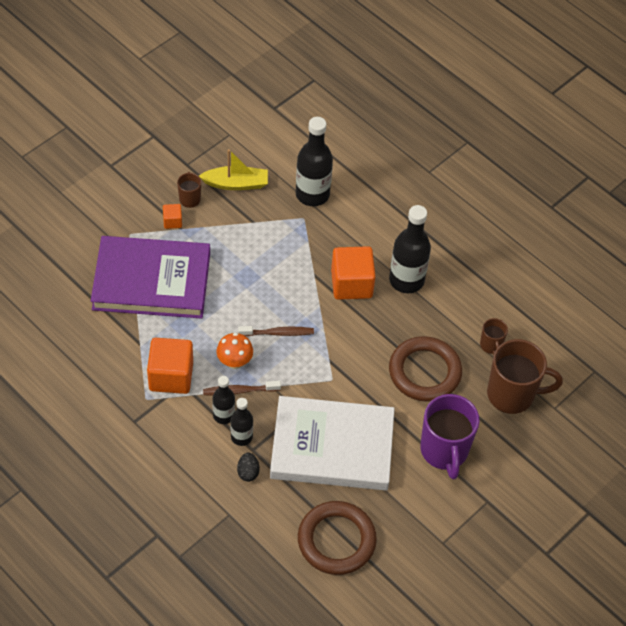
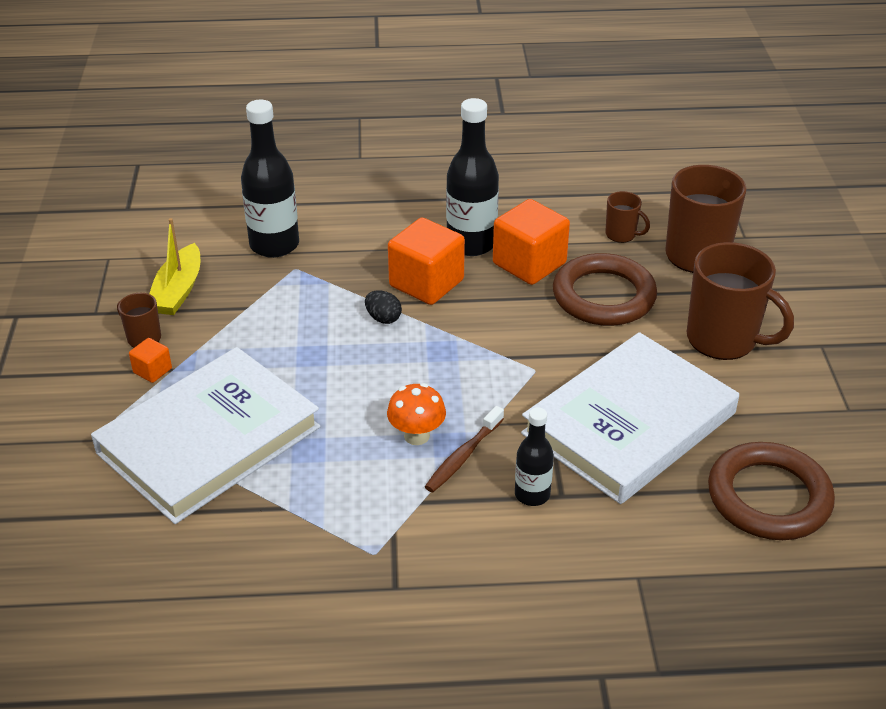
camera: 45 degrees left, 15 degrees down
purple book [91,236,210,319] -> white book [91,347,321,524]
orange cube [147,338,193,394] -> orange cube moved to [493,199,570,285]
yellow boat [199,149,268,190] -> yellow boat turned 150 degrees clockwise [149,218,200,315]
black bottle [212,376,235,424] -> none
black egg [237,452,259,482] -> black egg moved to [365,290,402,324]
brown toothbrush [238,326,314,336] -> none
purple mug [420,394,480,479] -> brown mug [687,242,794,360]

